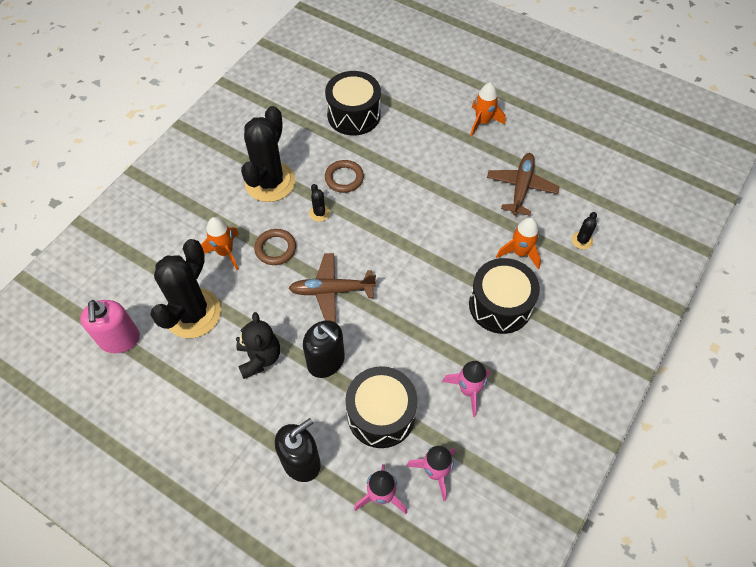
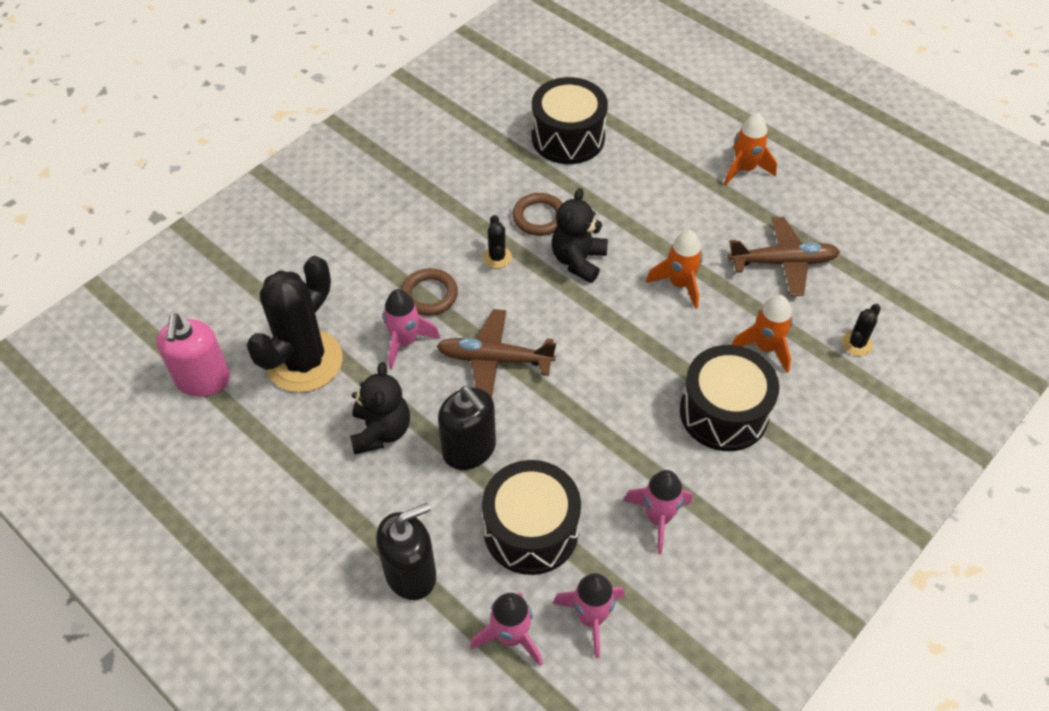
camera: 10 degrees right, 5 degrees down
orange rocket [201,217,239,270] -> orange rocket moved to [646,230,703,309]
black cactus [241,106,295,202] -> none
brown plane [487,153,560,216] -> brown plane turned 60 degrees clockwise [728,217,840,296]
none -> pink rocket [383,289,440,369]
none -> black teddy bear [551,188,608,283]

